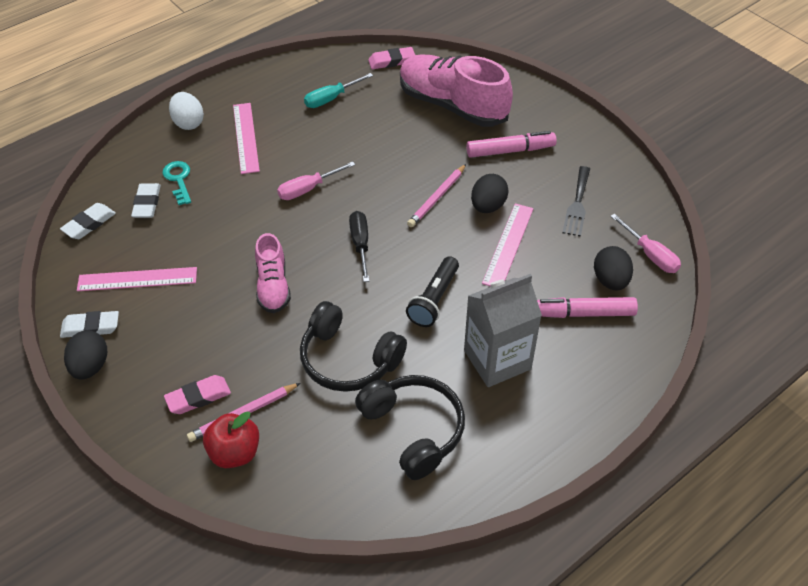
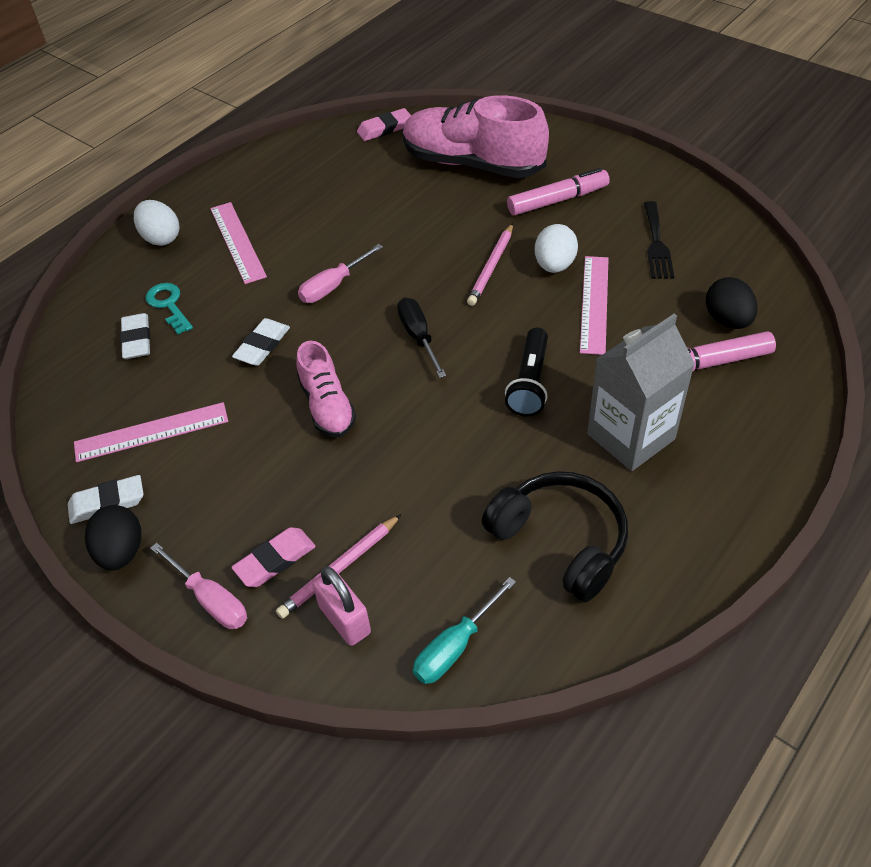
camera: 10 degrees left, 0 degrees up
white eraser [60,203,116,239] -> white eraser moved to [232,318,290,366]
red apple [203,412,259,468] -> pink padlock [312,566,371,646]
black headphones [300,301,407,392] -> none
turquoise screwdriver [304,73,373,108] -> turquoise screwdriver moved to [413,577,516,684]
black egg [471,174,509,213] -> white egg [535,224,578,273]
pink screwdriver [610,214,681,273] -> pink screwdriver moved to [150,543,247,629]

